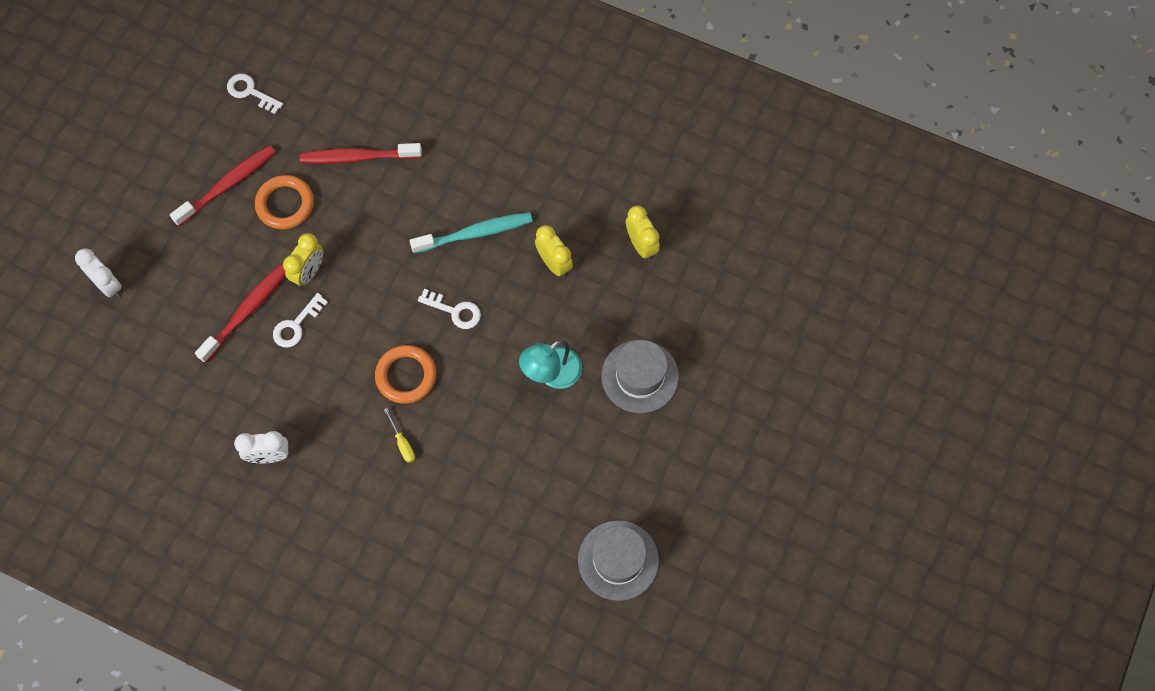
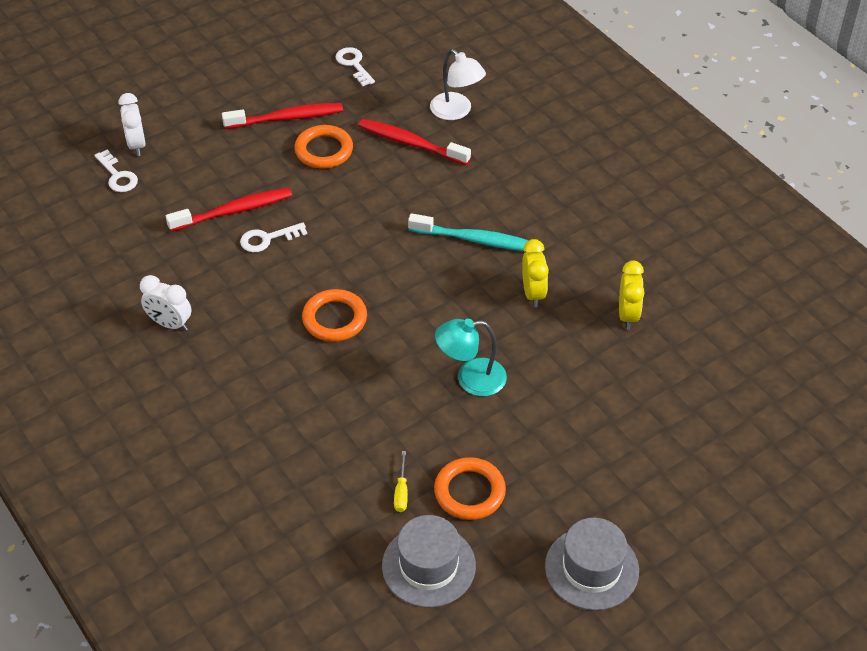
camera: 30 degrees right, 20 degrees down
yellow clock [283,233,323,287] -> none
yellow screwdriver [384,408,415,463] -> yellow screwdriver moved to [394,451,408,512]
white key [418,289,481,329] -> white key moved to [94,150,138,192]
grey hat [601,340,679,413] -> grey hat moved to [545,518,639,610]
none -> white lamp [430,49,486,120]
none -> orange ring [434,457,506,520]

